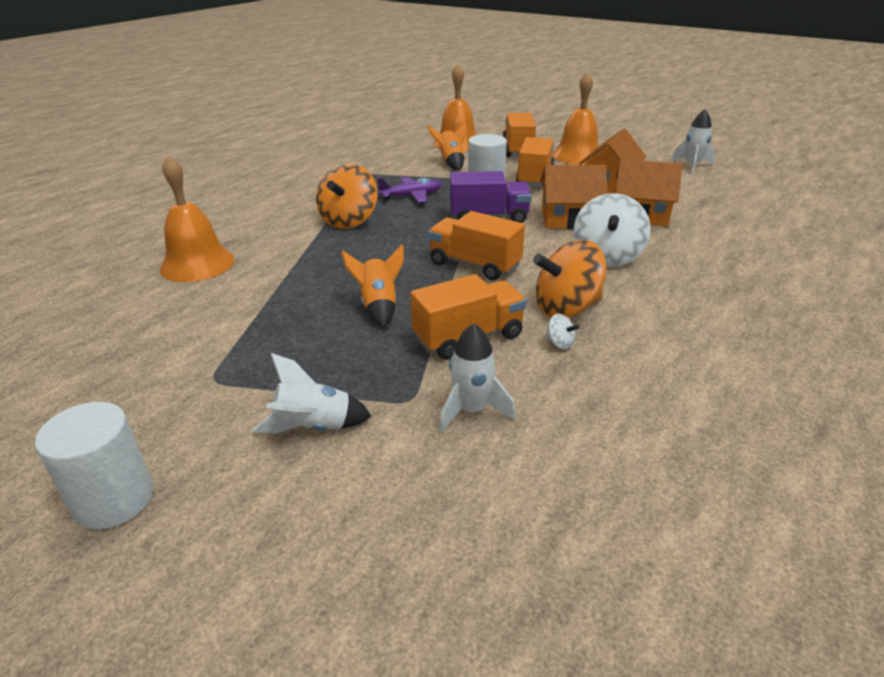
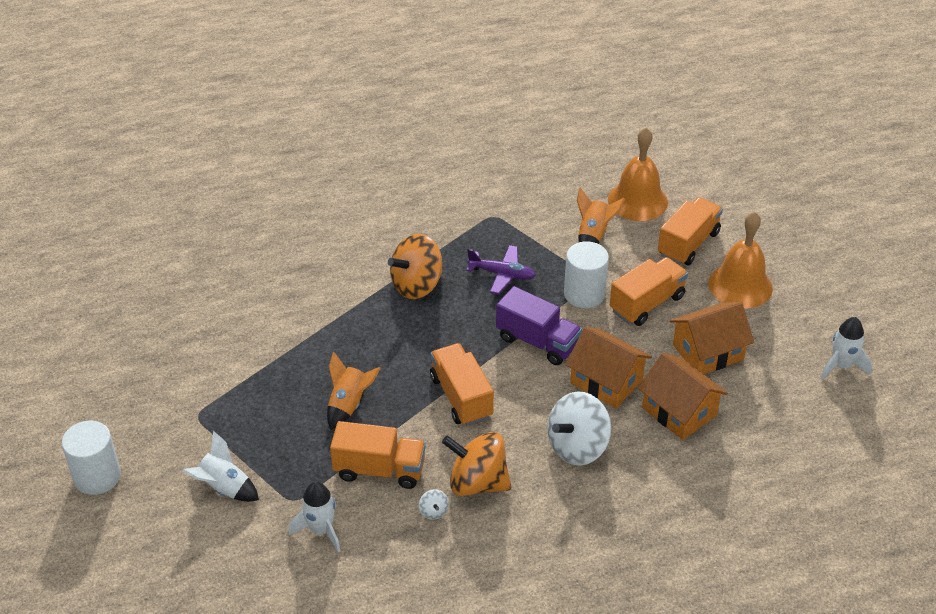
camera: 35 degrees right, 10 degrees up
orange bell [160,155,235,282] -> none

